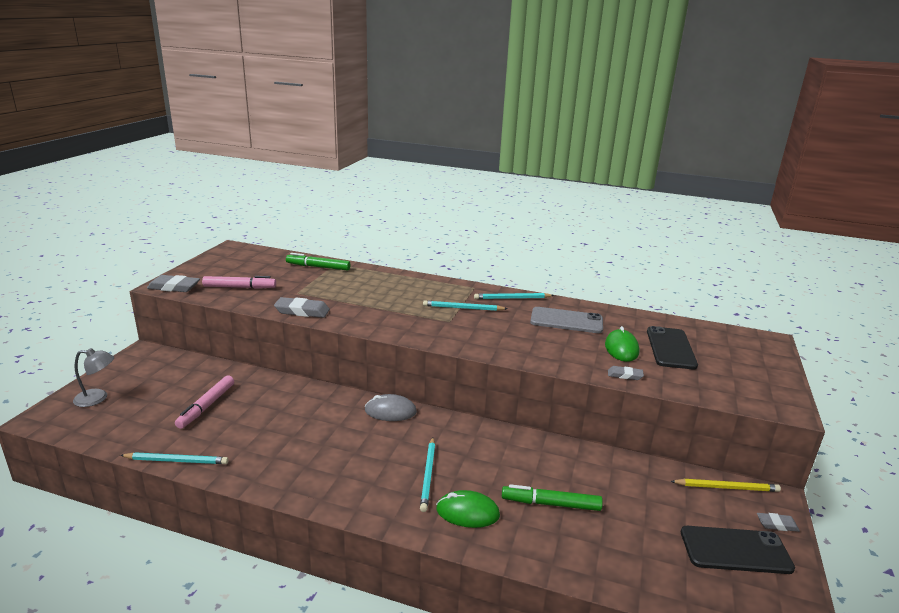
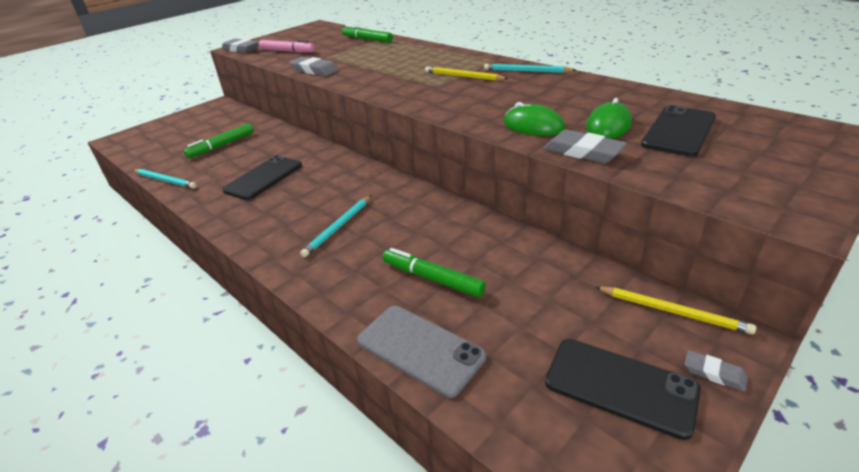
camera: 30 degrees right, 10 degrees up
grey lamp [73,348,114,407] -> none
pink marker [175,375,234,429] -> green marker [184,123,254,158]
grey mouse [365,394,417,421] -> none
turquoise pencil [423,300,507,311] -> yellow pencil [425,66,508,81]
green mouse [436,490,500,528] -> green mouse moved to [504,102,565,136]
grey phone [530,307,603,333] -> grey phone moved to [357,306,486,398]
grey eraser [608,366,644,380] -> grey eraser [543,129,627,163], size x1.75
none -> black phone [222,155,302,200]

